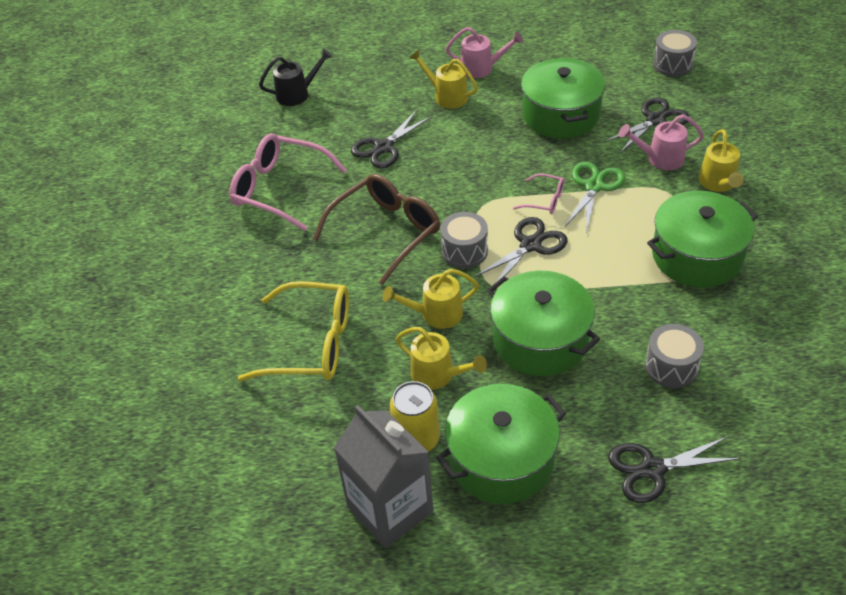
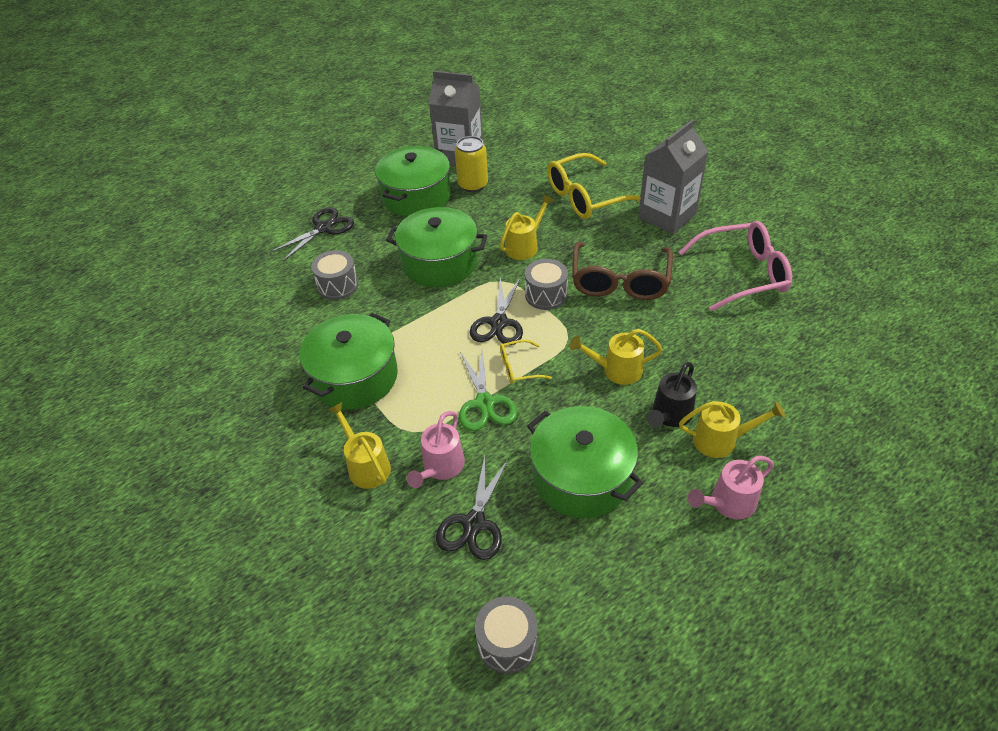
camera: 145 degrees right, 0 degrees up
black watering can [259,48,333,106] -> black watering can moved to [647,362,697,427]
black scissors [351,110,433,169] -> none
yellow watering can [396,327,487,390] -> yellow watering can moved to [569,329,663,385]
pink glasses [513,173,564,214] -> yellow glasses [500,339,552,384]
pink watering can [619,115,704,170] -> pink watering can turned 150 degrees clockwise [407,411,465,488]
none -> grey carton [638,120,708,234]

